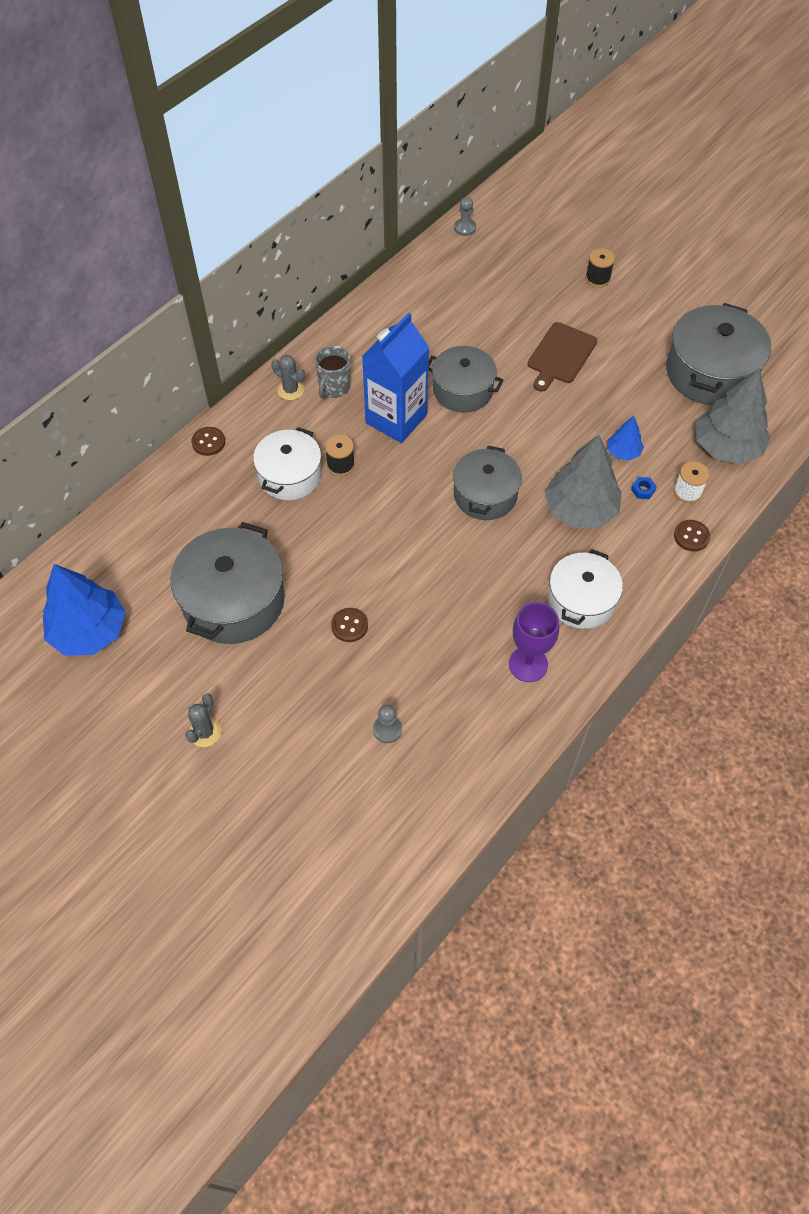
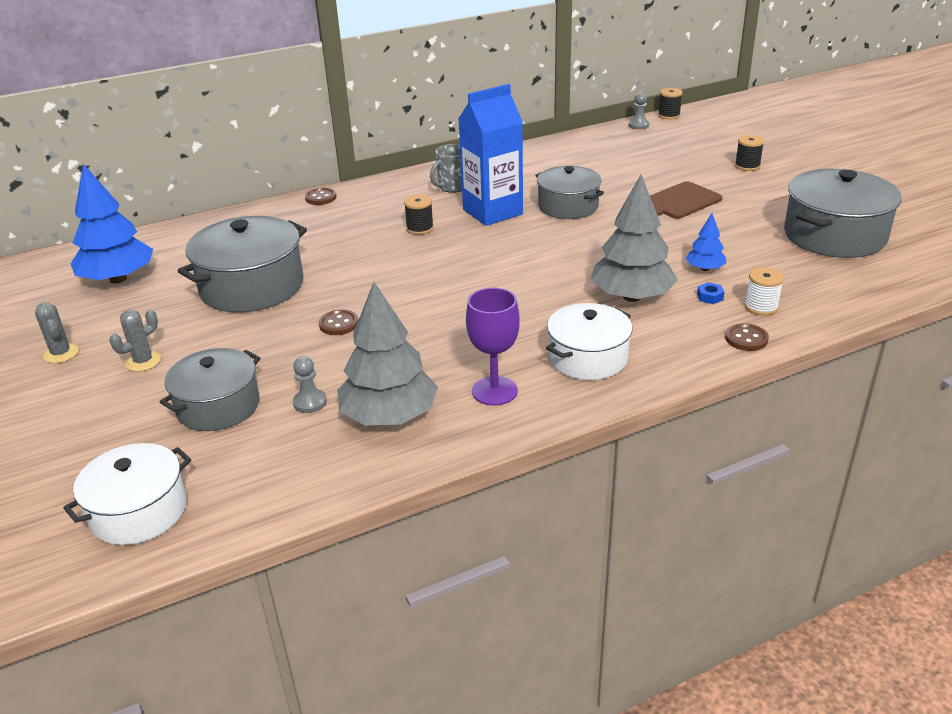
camera: 25 degrees right, 25 degrees down
white pot [253,427,321,500] -> white pot moved to [63,443,191,545]
grey cactus [272,355,305,400] -> grey cactus moved to [35,302,79,363]
grey pot [453,446,522,520] -> grey pot moved to [160,348,260,431]
grey tree [696,369,771,464] -> grey tree moved to [337,282,438,425]
none -> black spool [658,88,683,120]

